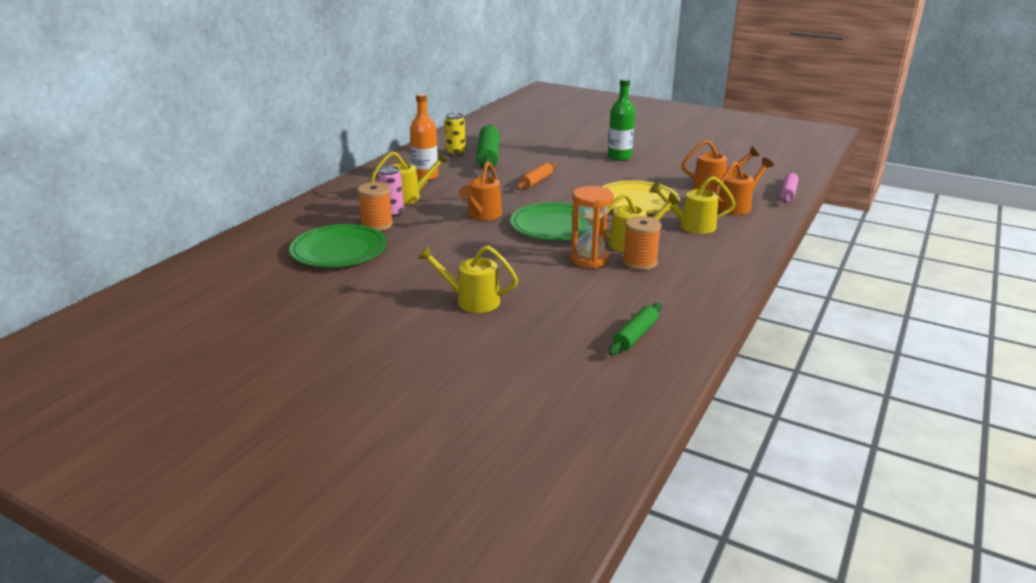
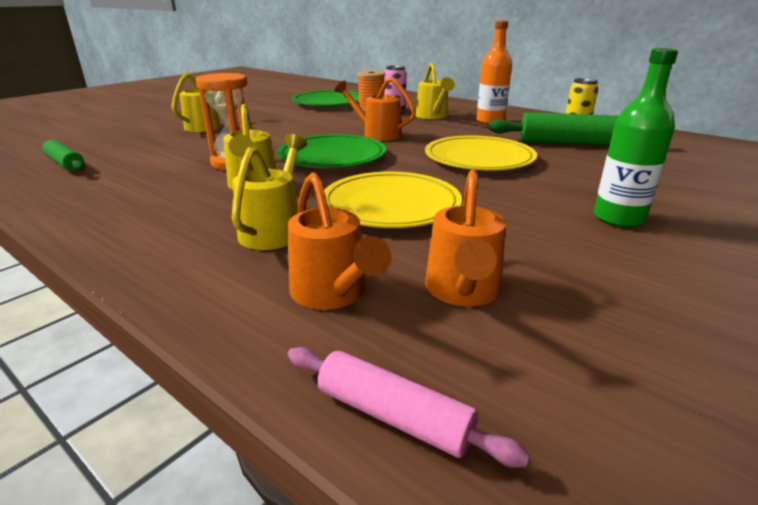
camera: 100 degrees right, 0 degrees up
orange rolling pin [516,162,556,189] -> yellow plate [425,136,537,170]
orange spool [623,216,661,270] -> none

